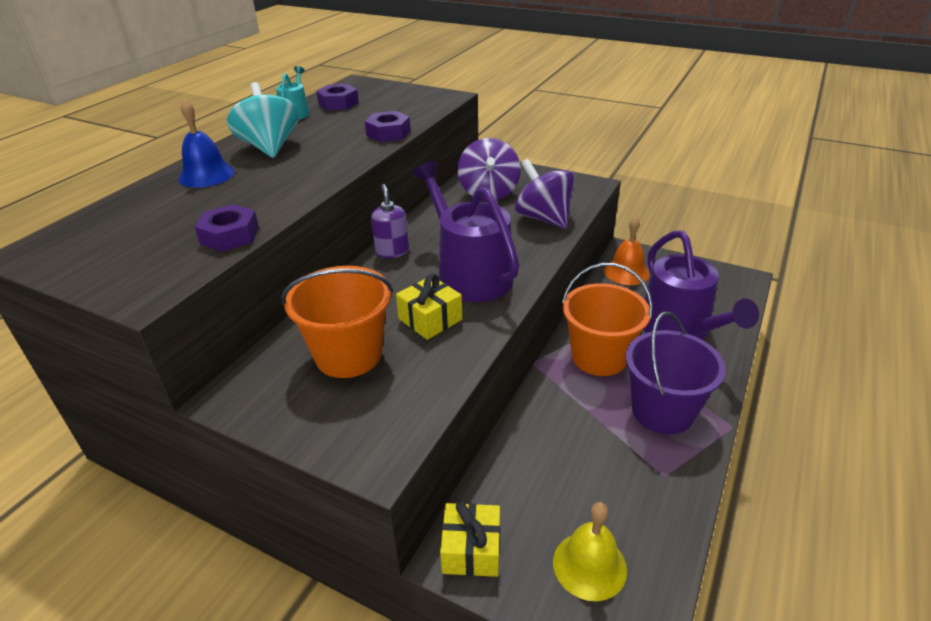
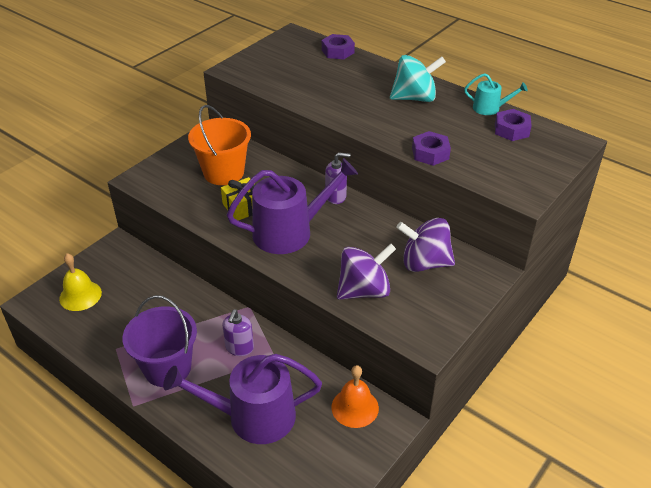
camera: 100 degrees right, 5 degrees up
blue bell [178,99,235,188] -> none
purple nut [195,204,259,252] -> purple nut moved to [322,34,355,59]
yellow gift [440,501,500,577] -> none
orange bucket [562,263,653,376] -> purple soap dispenser [223,309,254,356]

